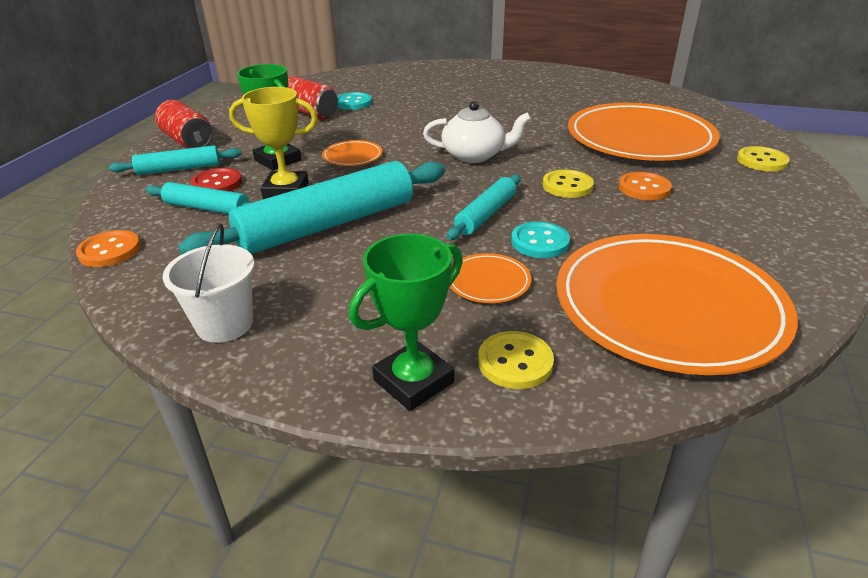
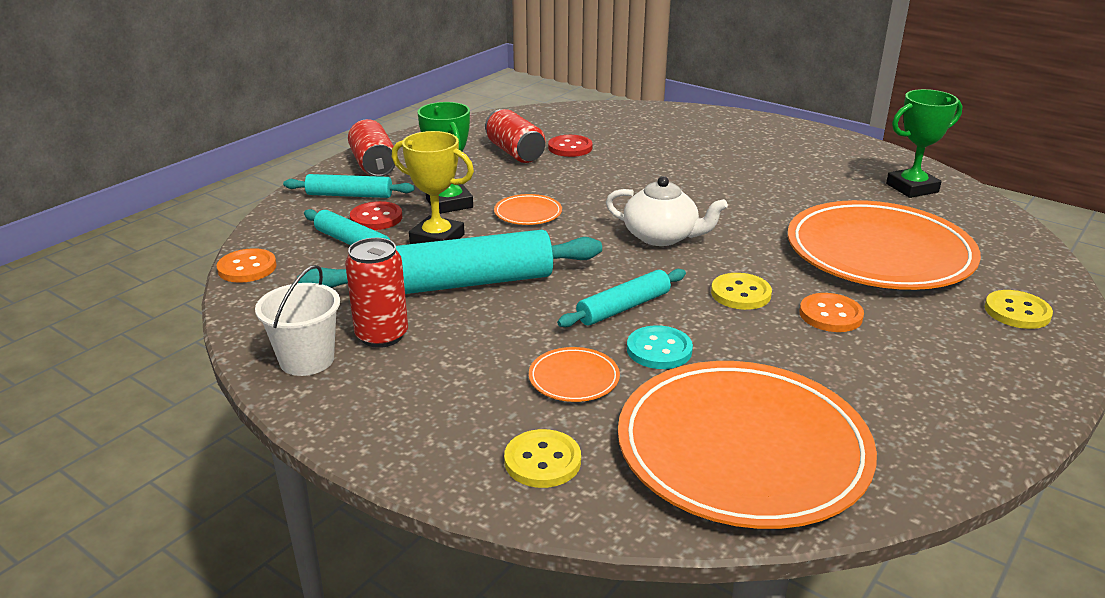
camera: 20 degrees right, 5 degrees down
turquoise button [337,92,372,110] -> red button [548,135,593,157]
green trophy [349,234,463,411] -> green trophy moved to [886,89,962,198]
none -> red can [345,238,408,348]

